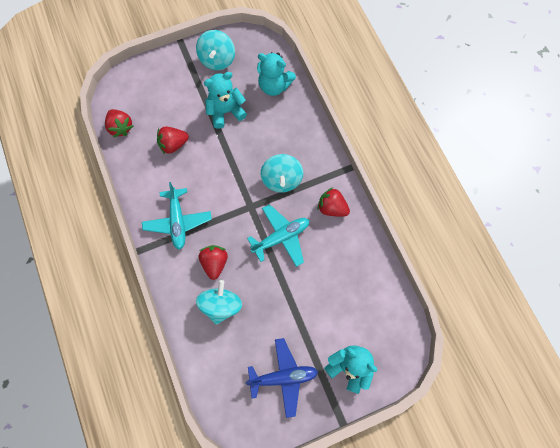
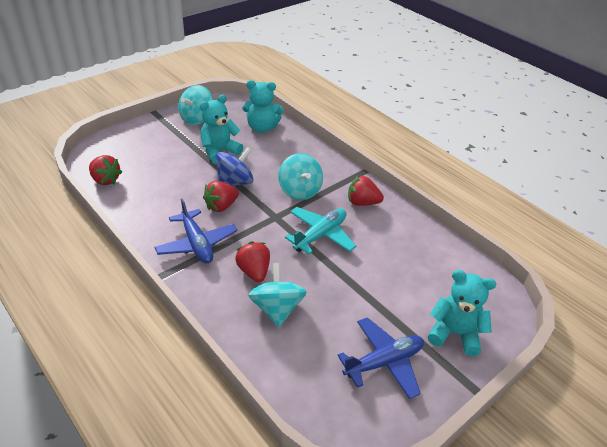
camera: 20 degrees left, 30 degrees down
turquoise plane [142,182,212,250] -> blue plane [155,198,237,264]
red strawberry [157,126,189,154] -> red strawberry moved to [203,181,239,212]
turquoise spinning top [196,30,235,70] -> turquoise spinning top turned 45 degrees clockwise [178,85,213,125]
none -> blue spinning top [216,147,254,186]

